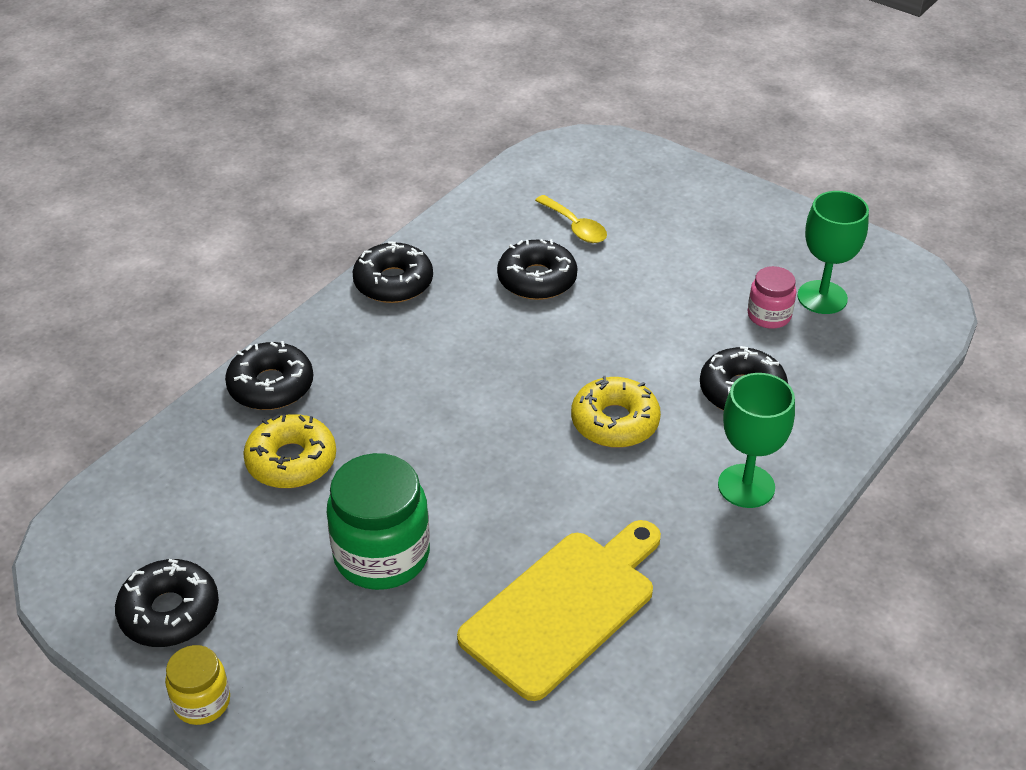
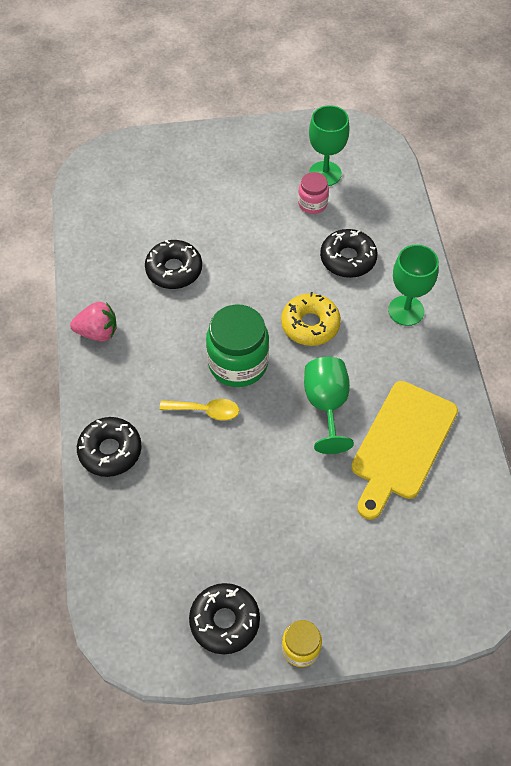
camera: 45 degrees left, 15 degrees up
yellow donut [243,414,336,488] -> none
green jar [327,453,430,590] -> green jar moved to [206,304,269,387]
black donut [352,241,433,303] -> pink strawberry [70,302,117,342]
yellow cutting board [457,520,661,701] -> yellow cutting board turned 150 degrees counterclockwise [351,381,458,520]
yellow spoon [535,195,607,243] -> yellow spoon moved to [159,399,239,420]
none -> green goblet [304,357,354,454]

